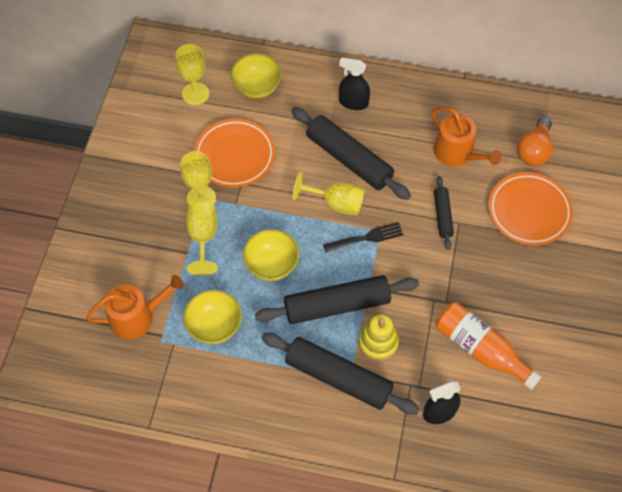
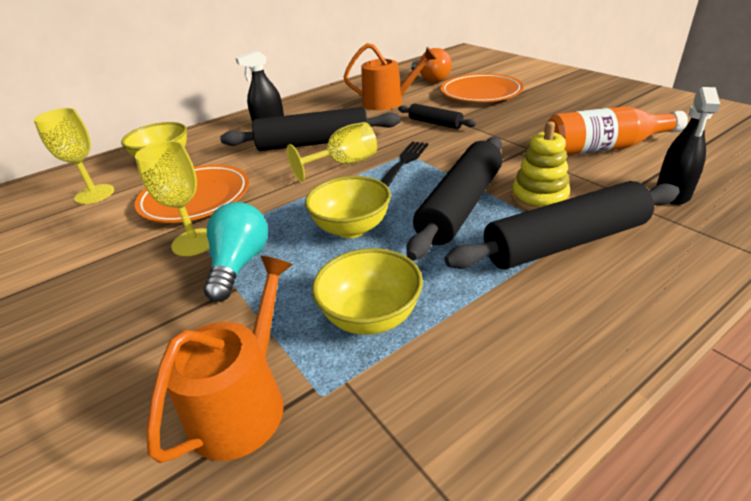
camera: 45 degrees left, 25 degrees down
yellow goblet [186,202,218,276] -> turquoise light bulb [204,202,268,302]

